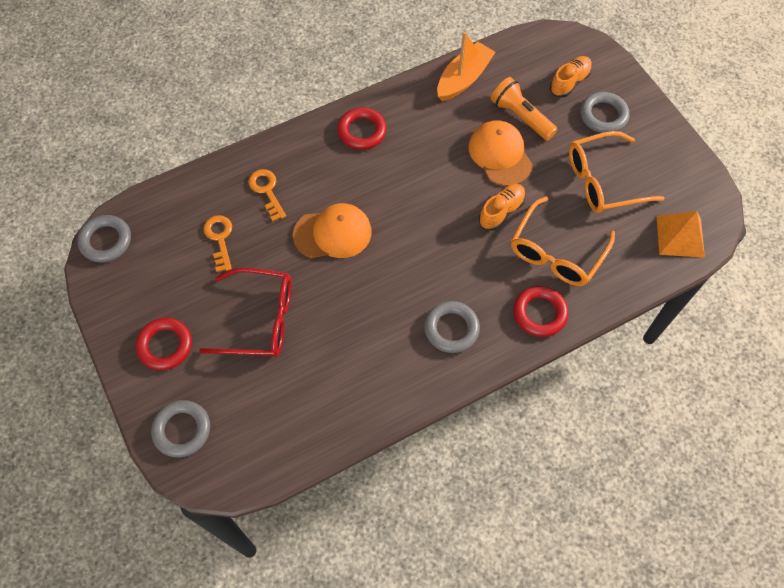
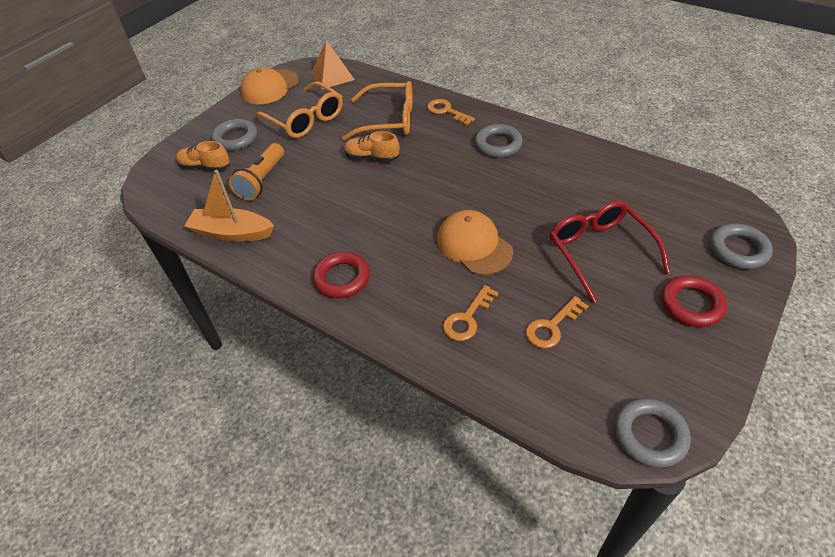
camera: 115 degrees left, 15 degrees down
orange cap [468,120,533,186] -> orange cap moved to [241,67,299,104]
red ring [513,286,569,337] -> orange key [427,99,475,126]

